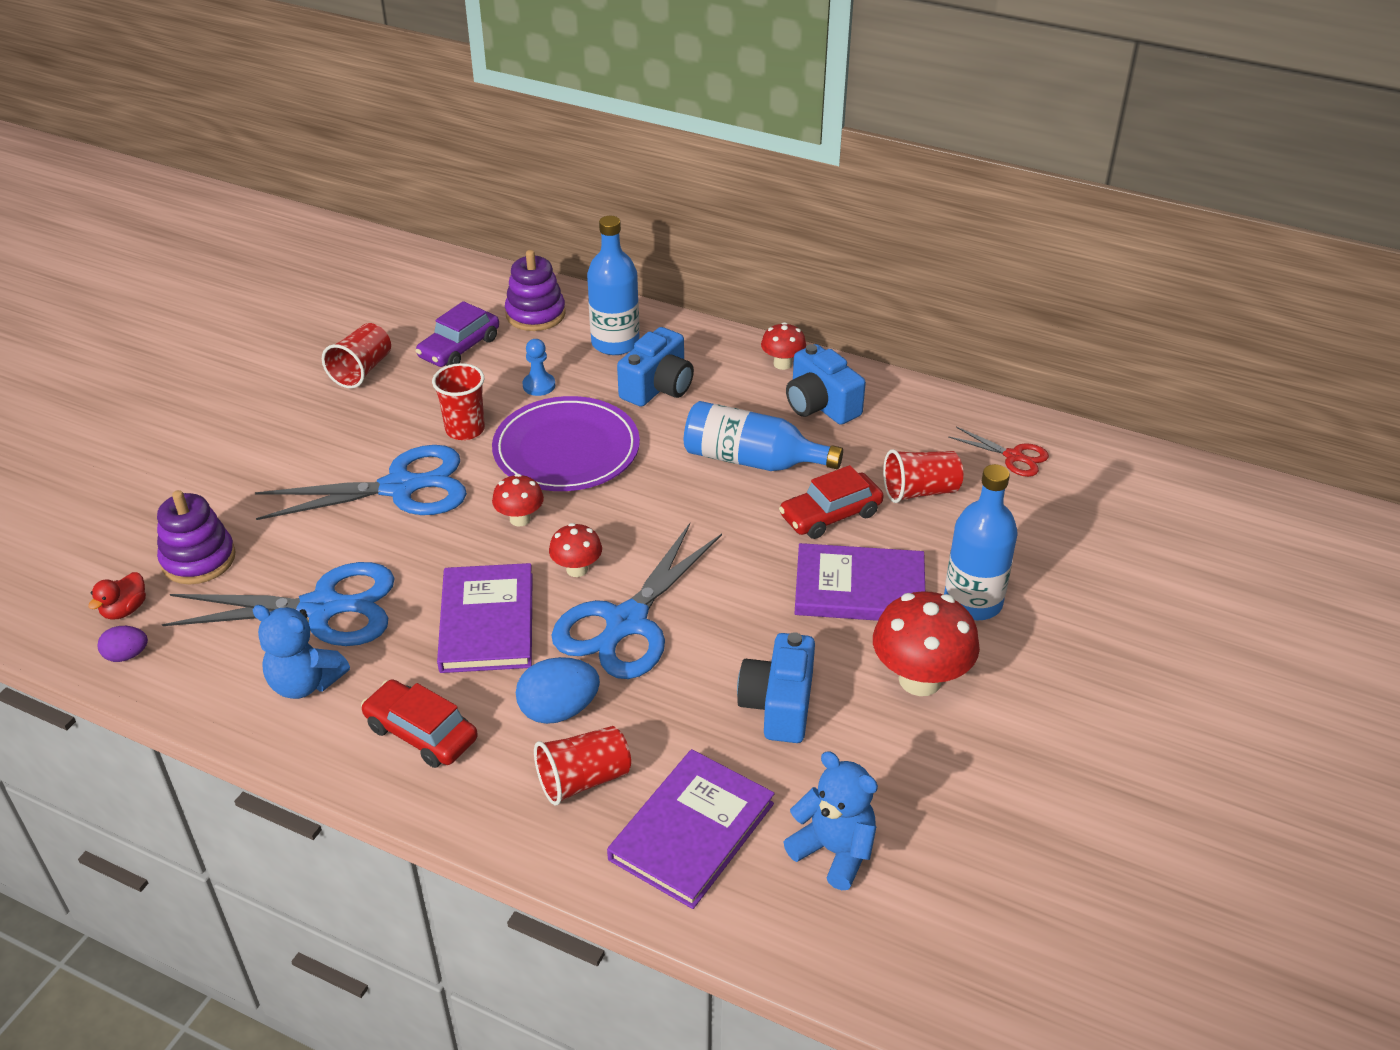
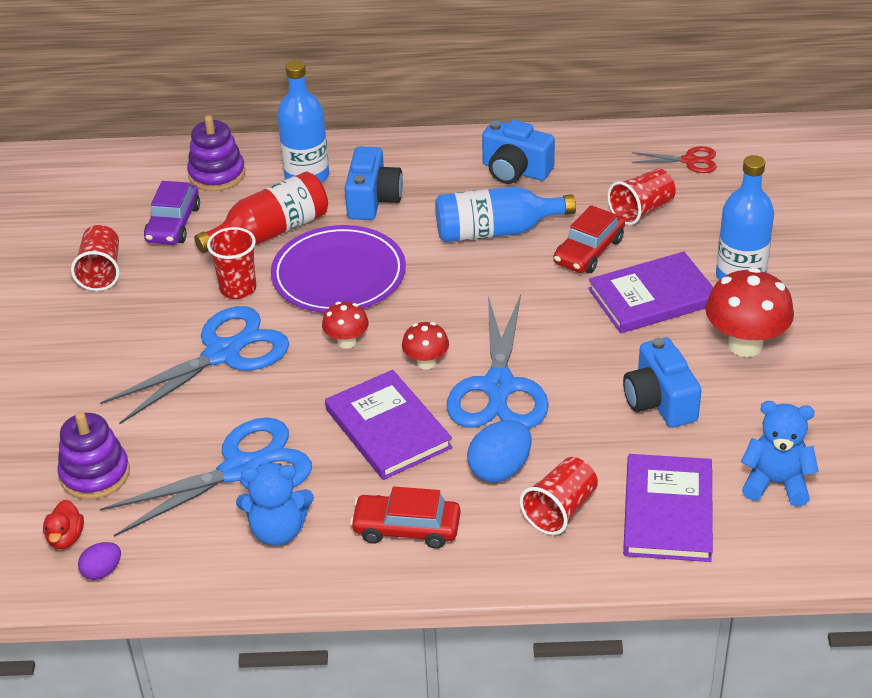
camera: 25 degrees left, 0 degrees up
blue pawn [522,339,555,396] -> red bottle [194,171,328,253]
red mushroom [761,322,806,370] -> none

